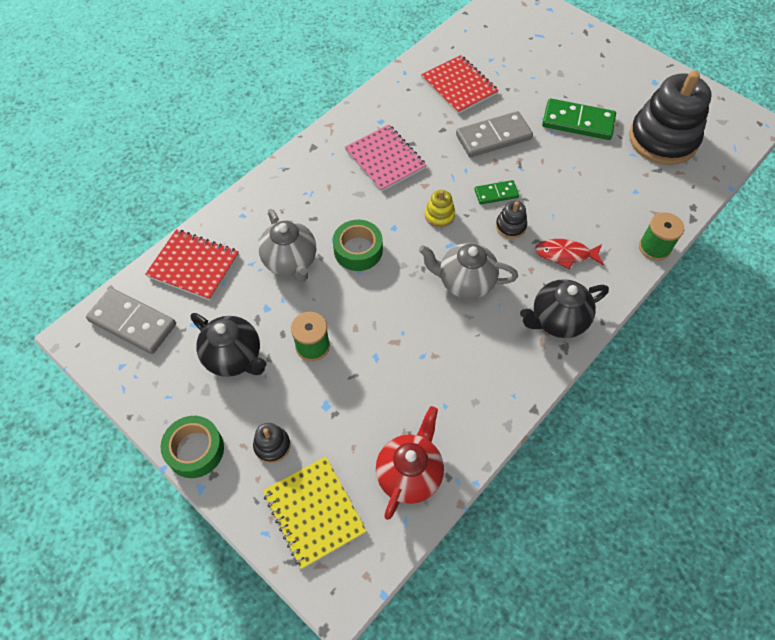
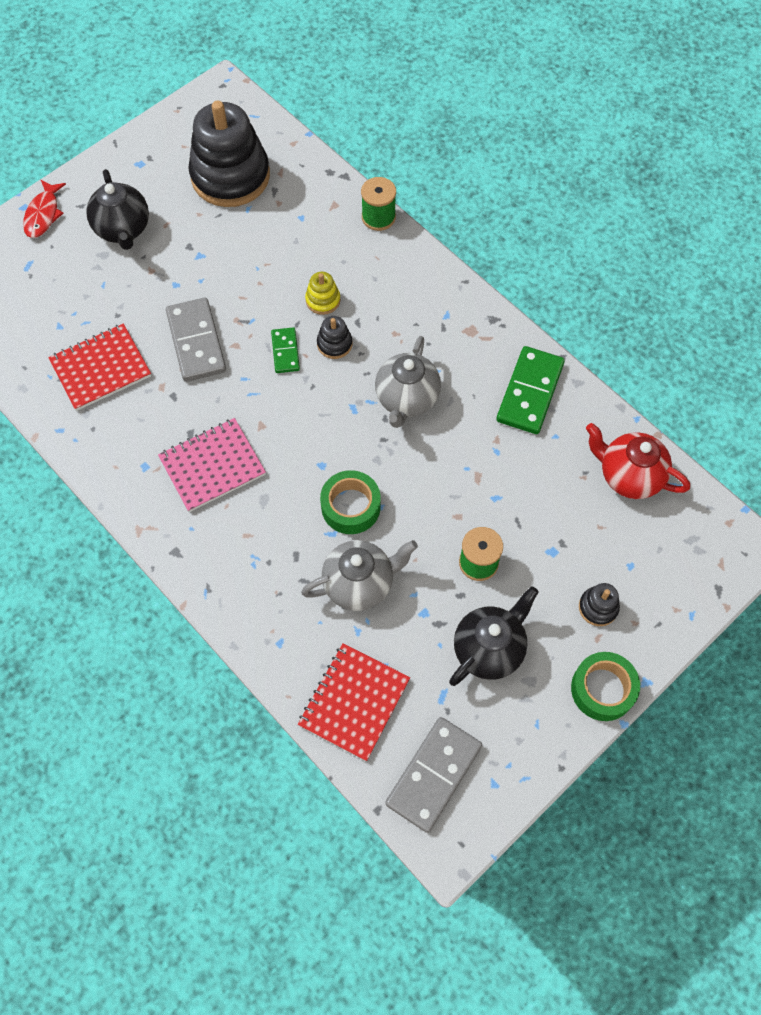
camera: 85 degrees left, 5 degrees up
yellow notebook [263,456,366,569] -> none
yellow stacking toy [425,190,455,228] -> yellow stacking toy moved to [305,272,340,315]
black teapot [520,279,609,338] -> black teapot moved to [86,169,149,250]
red fish [535,239,604,269] -> red fish moved to [23,179,66,238]
green domino [542,98,616,140] -> green domino moved to [496,346,565,434]

